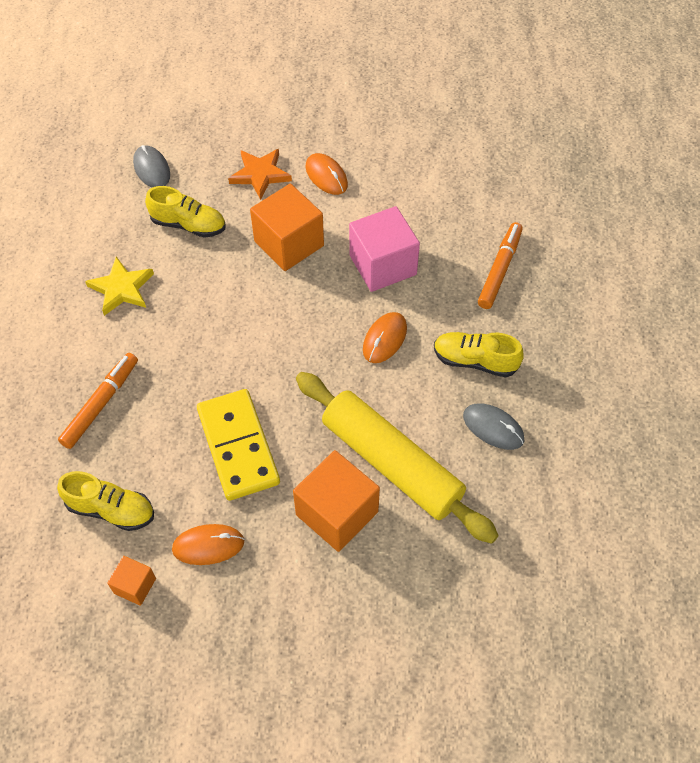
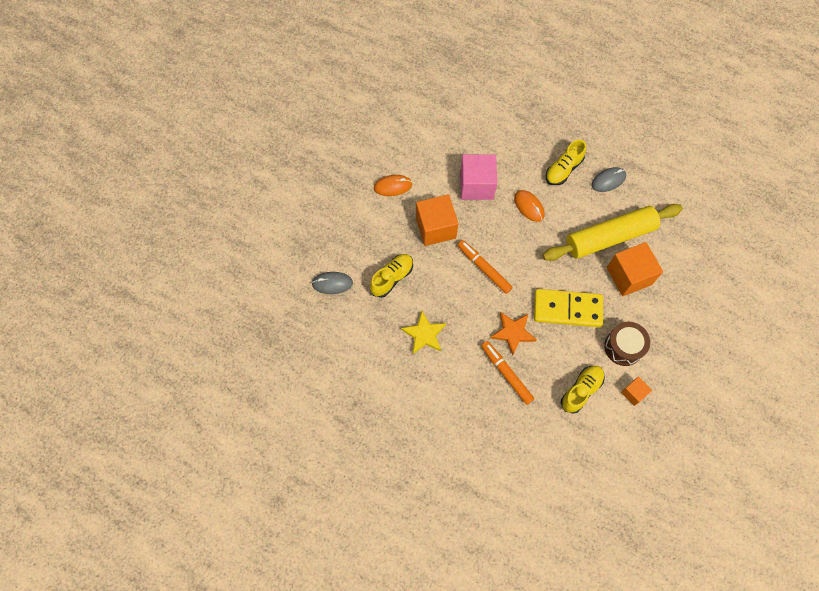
camera: 65 degrees left, 10 degrees up
orange mouse [172,524,244,565] -> brown drum [604,322,650,366]
orange star [228,149,292,200] -> orange star moved to [491,312,537,356]
orange marker [478,222,523,309] -> orange marker moved to [458,240,513,294]

